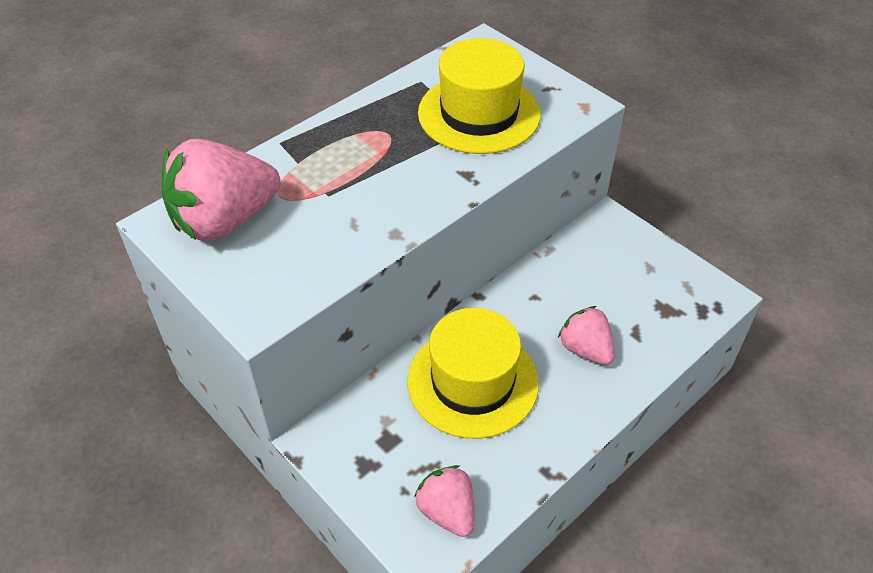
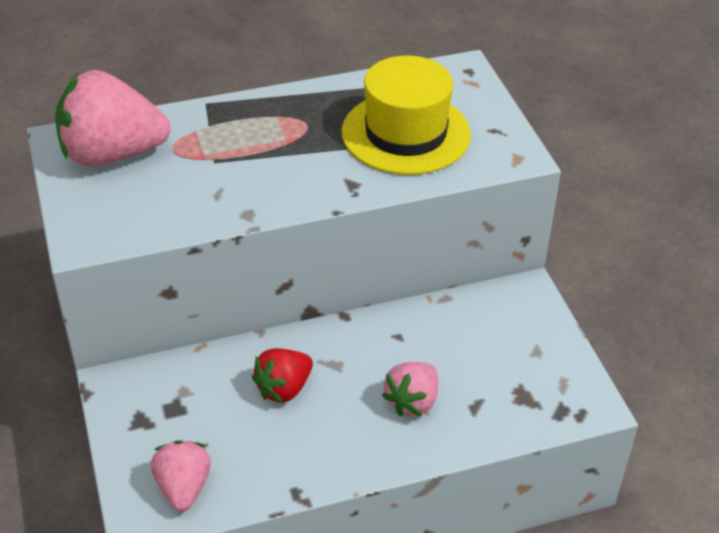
camera: 25 degrees right, 5 degrees down
yellow hat [407,308,539,439] -> red strawberry [252,348,313,403]
pink strawberry [558,306,615,365] -> pink strawberry turned 135 degrees counterclockwise [382,362,438,416]

